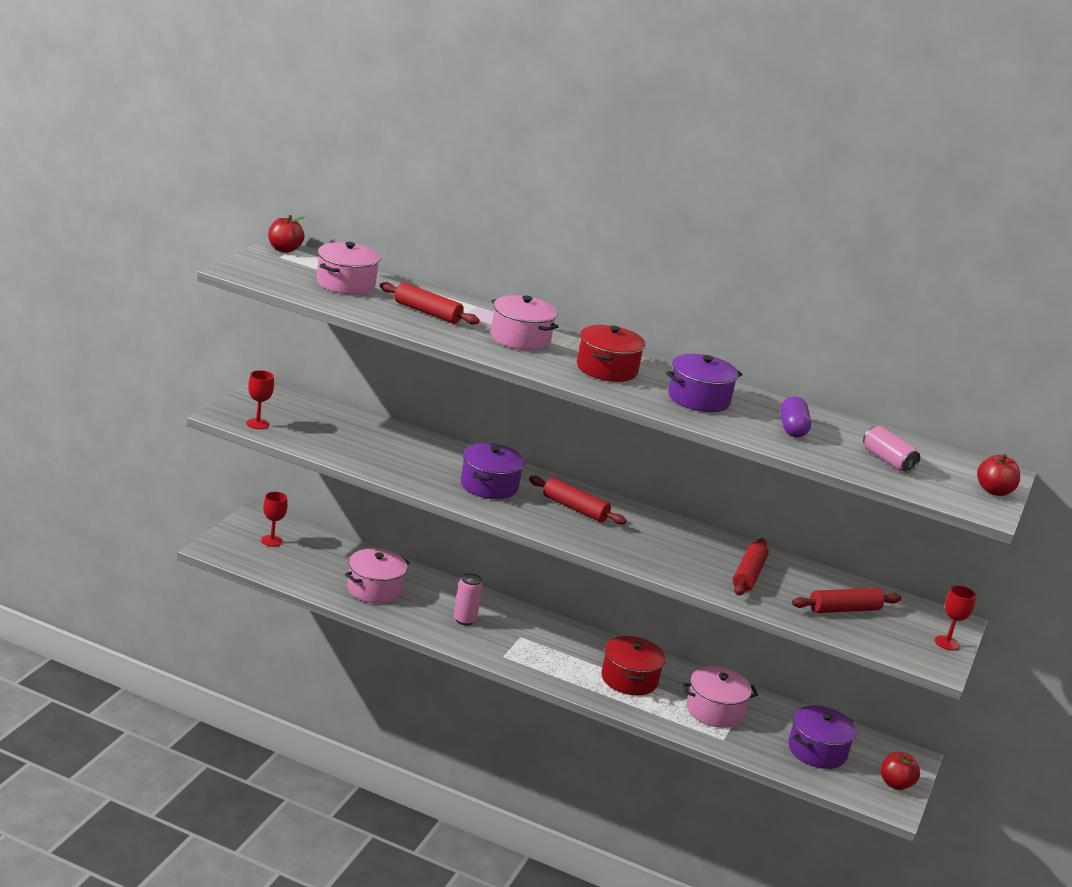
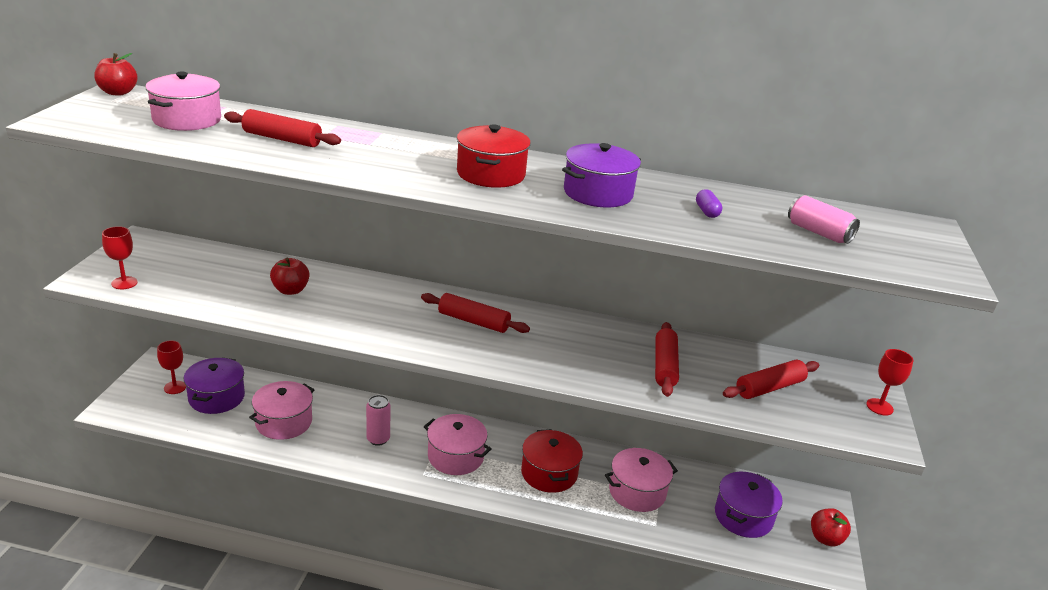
camera: 10 degrees left, 5 degrees up
purple pot [461,443,525,499] -> purple pot moved to [184,358,245,414]
pink pot [491,295,559,350] -> pink pot moved to [424,414,492,475]
purple capsule [780,396,811,437] -> purple capsule [696,189,722,218], size x0.62
red apple [977,454,1020,496] -> red apple moved to [270,258,309,295]

